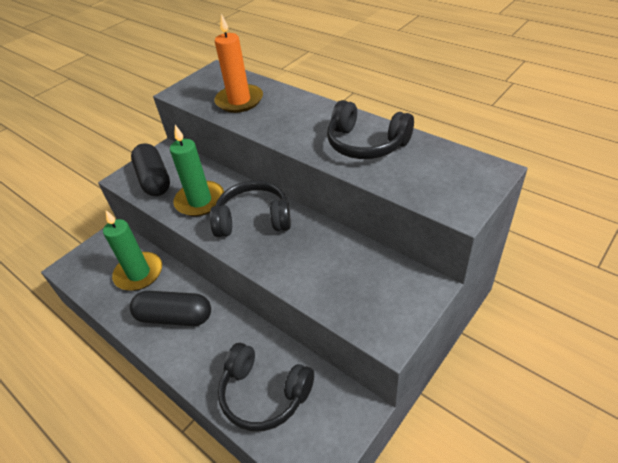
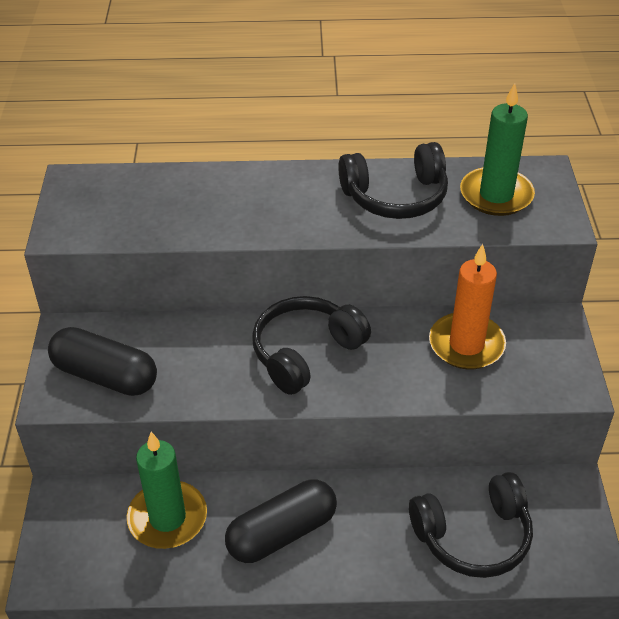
camera: 45 degrees left, 0 degrees up
green candle [170,125,224,216] -> green candle moved to [460,83,535,216]
orange candle [214,14,263,113] -> orange candle moved to [429,244,506,369]

